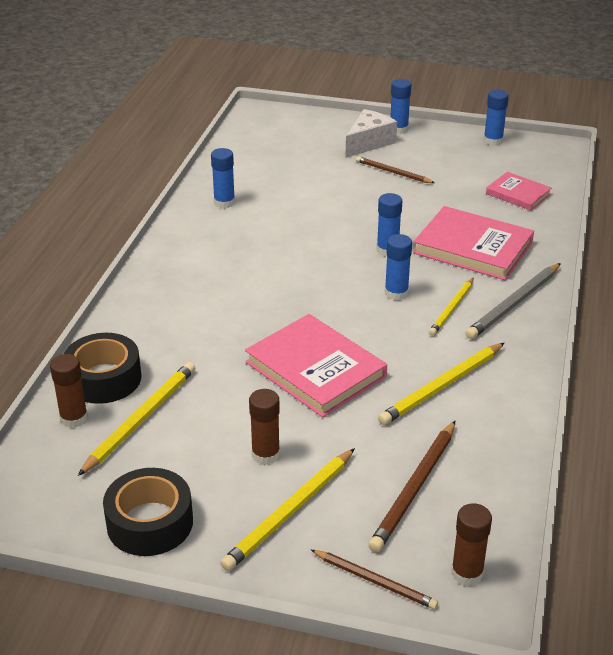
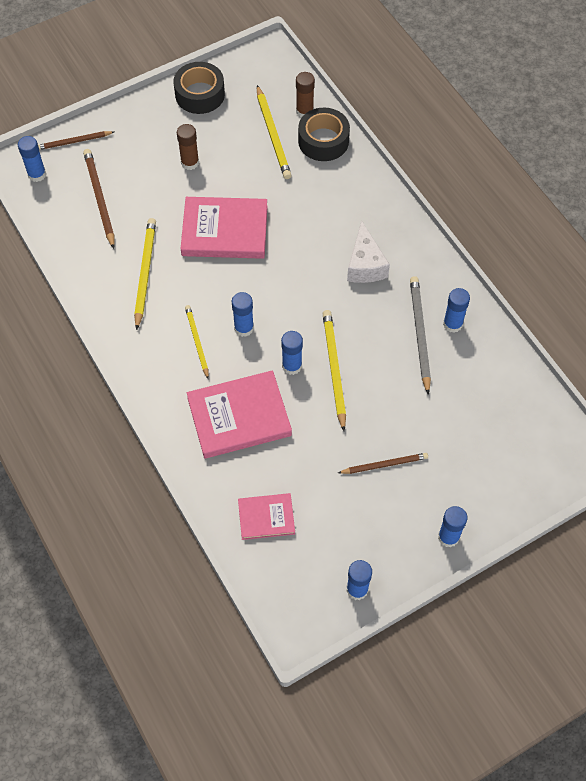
camera: 135 degrees right, 25 degrees up
yellow pencil [220,448,355,571] -> yellow pencil moved to [322,310,346,431]
white cheese [345,109,397,158] -> white cheese moved to [347,220,390,283]
brown glue stick [451,503,492,586] -> blue glue stick [18,136,46,182]
grey pencil [466,263,561,339] -> grey pencil moved to [410,276,431,395]

